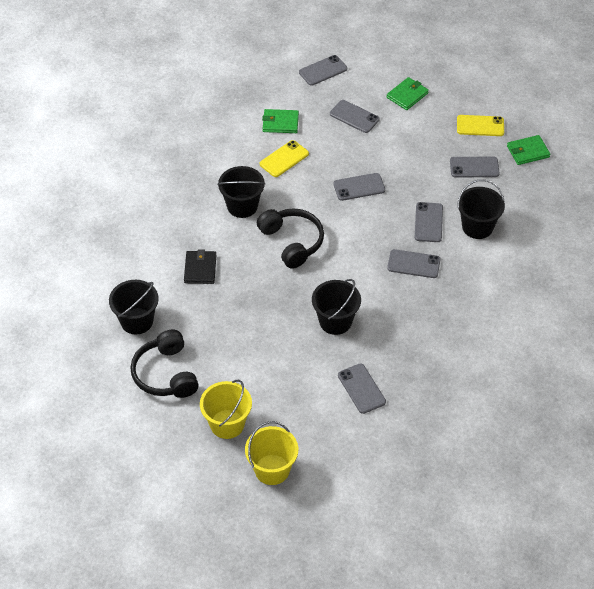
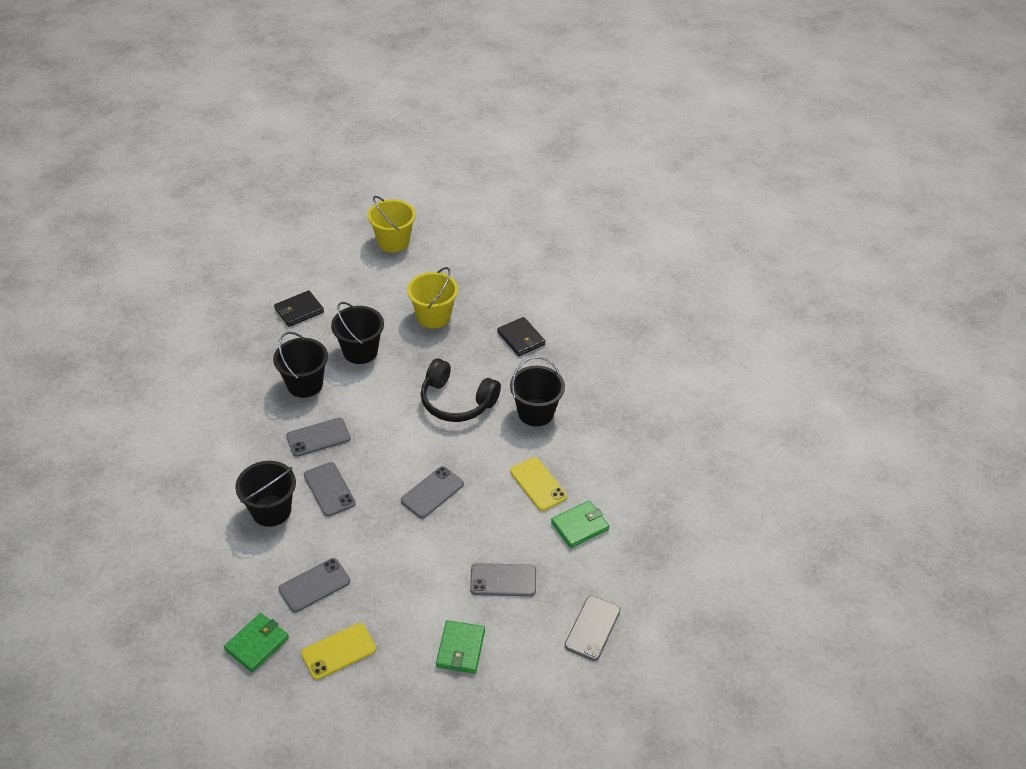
camera: 145 degrees right, 5 degrees down
black bucket [109,280,159,334] -> black bucket moved to [273,332,328,398]
black headphones [130,330,199,398] -> none
yellow bucket [245,421,298,485] -> yellow bucket moved to [407,267,458,329]
yellow phone [260,140,309,177] -> yellow phone turned 45 degrees counterclockwise [510,457,567,511]
grey phone [338,364,386,414] -> black wallet [274,290,324,327]

